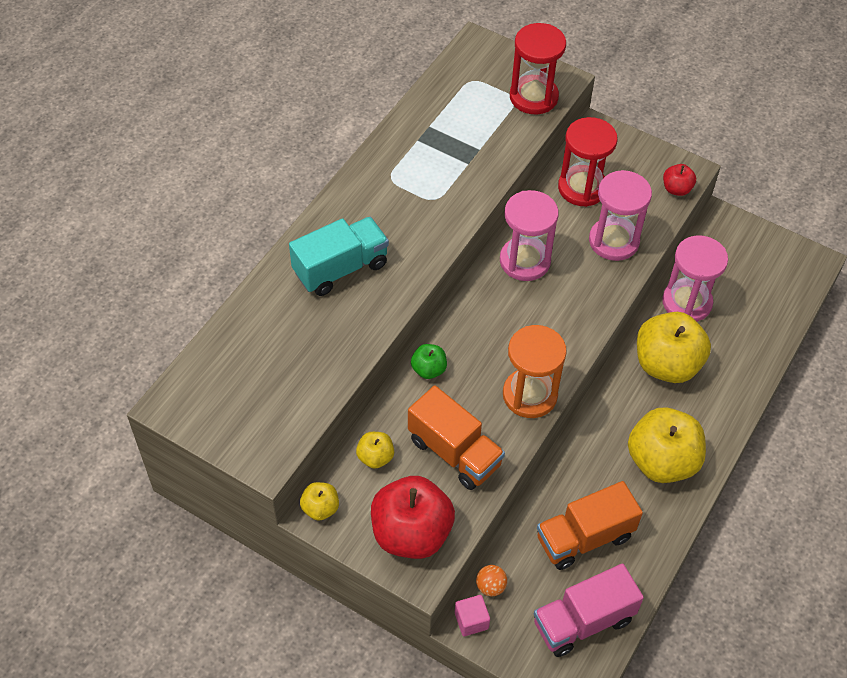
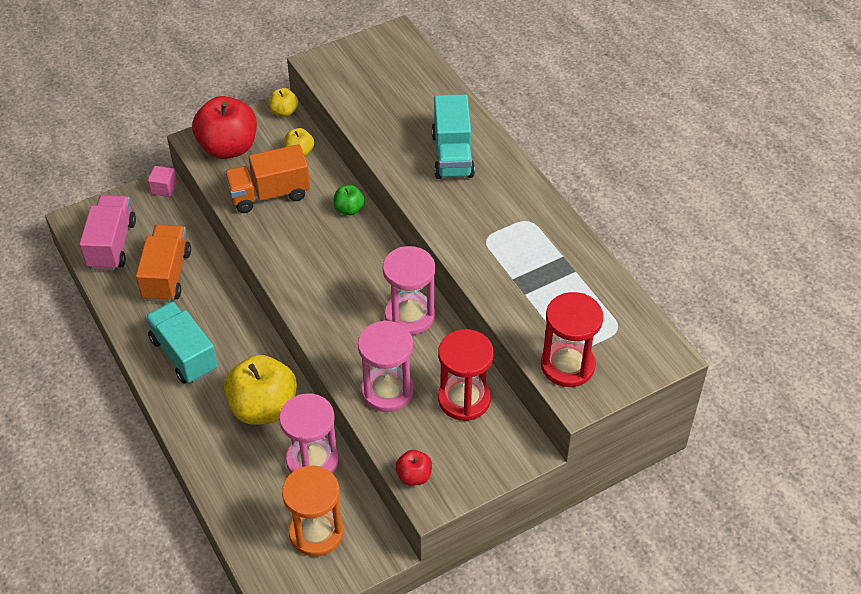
camera: 120 degrees right, 5 degrees down
orange ball [476,565,507,596] -> none
orange hourglass [503,325,567,418] -> orange hourglass moved to [282,466,344,556]
yellow apple [628,408,706,483] -> turquoise truck [145,302,218,384]

